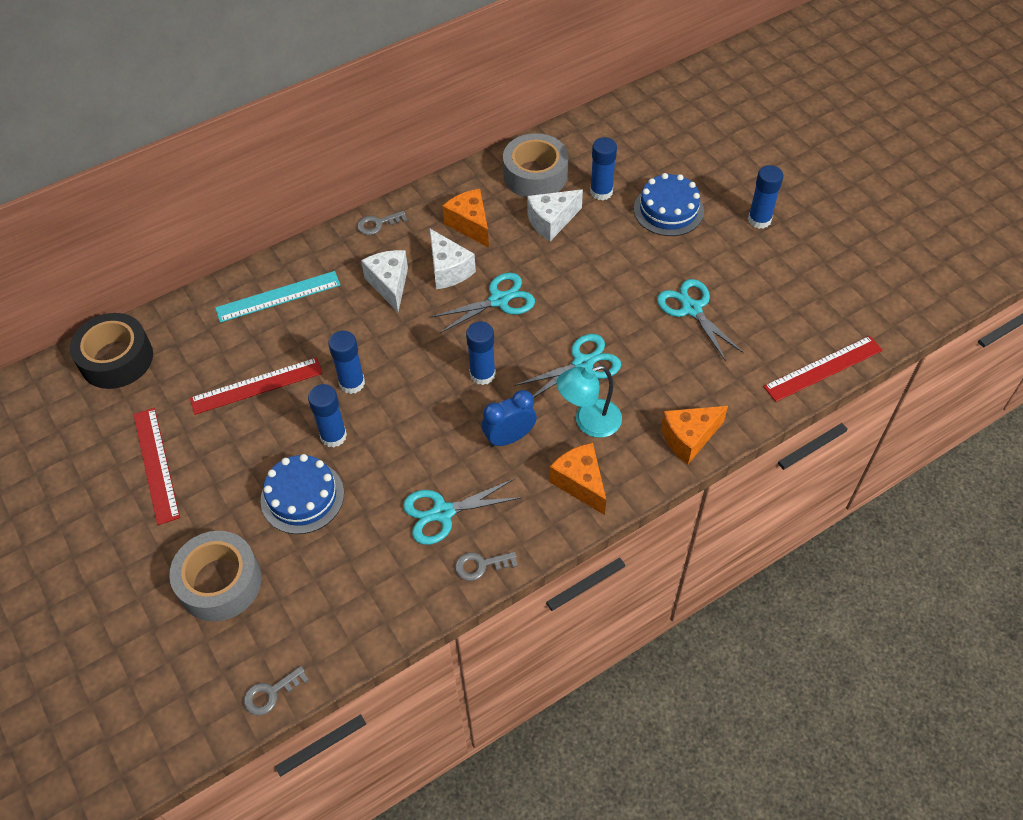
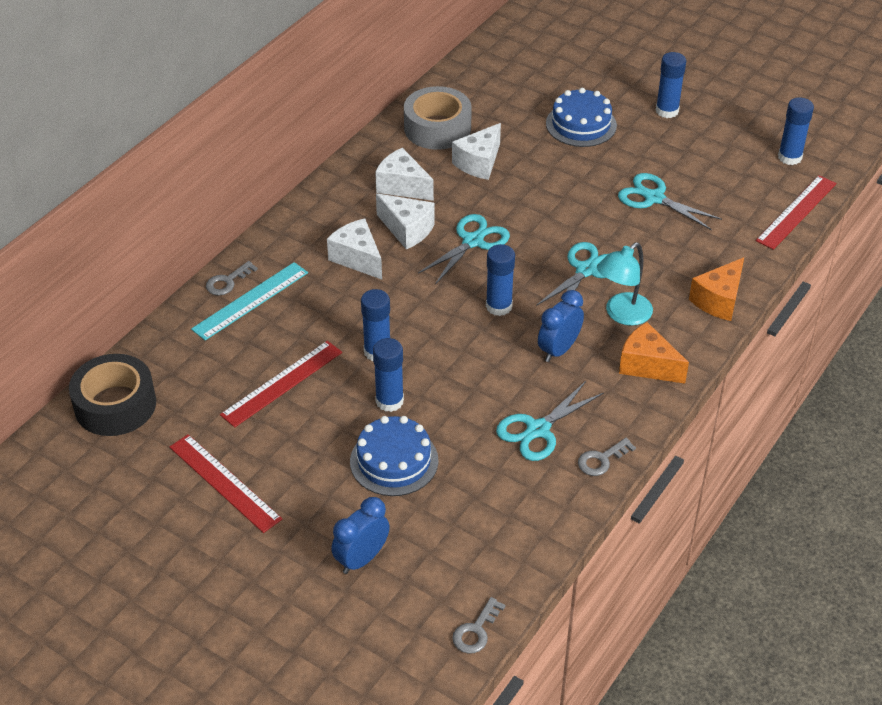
camera: 25 degrees left, 10 degrees down
grey tape [169,531,262,622] -> blue clock [331,497,390,574]
grey key [357,211,407,235] -> grey key moved to [206,261,258,295]
orange cheese [442,189,489,248] -> white cheese [375,148,434,201]
blue glue stick [590,137,617,201] -> blue glue stick moved to [778,97,814,165]

